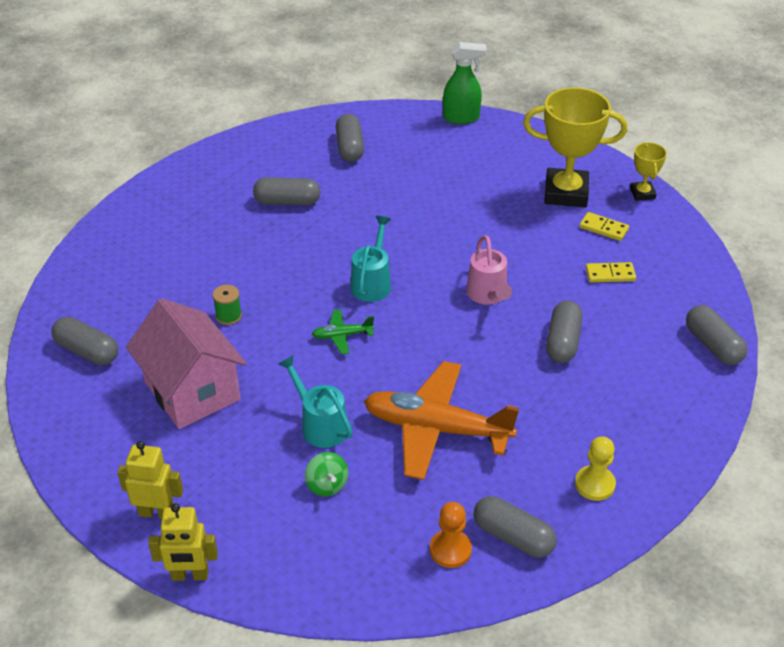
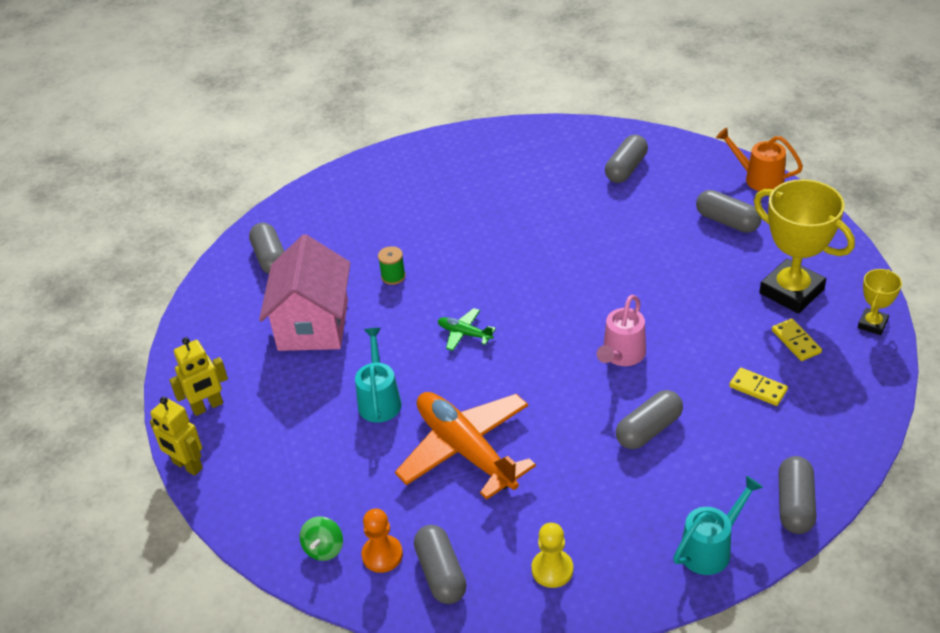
camera: 40 degrees right, 0 degrees up
yellow robot [117,441,183,519] -> yellow robot turned 105 degrees clockwise [169,337,228,416]
grey capsule [253,177,320,206] -> grey capsule moved to [696,190,761,233]
green spinning top [305,452,348,496] -> green spinning top moved to [299,517,343,561]
turquoise watering can [350,216,391,302] -> turquoise watering can moved to [673,476,763,575]
green spray bottle [443,42,487,124] -> orange watering can [716,127,803,191]

